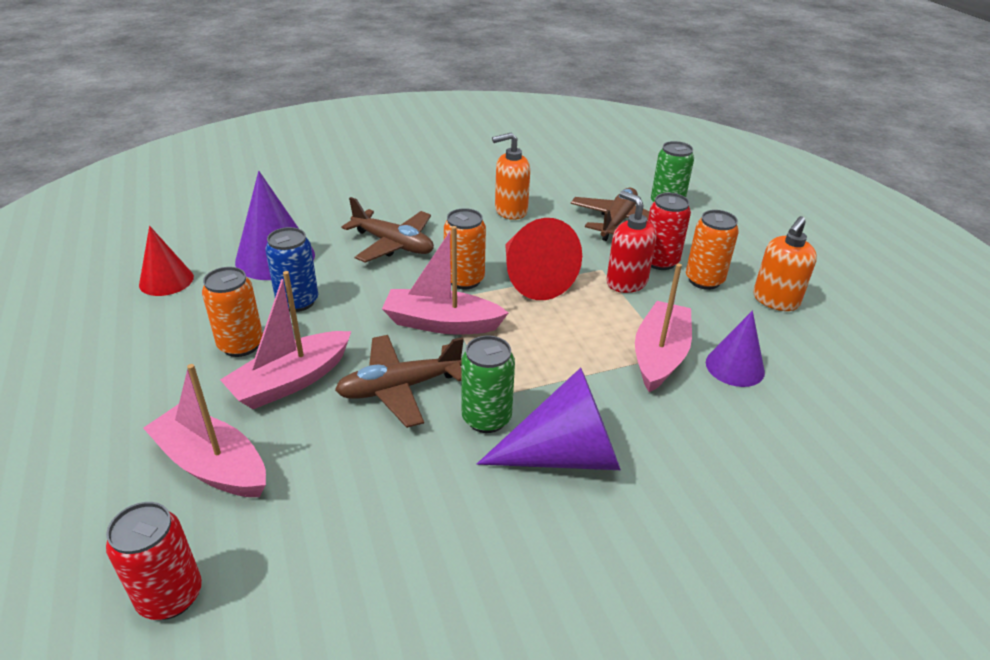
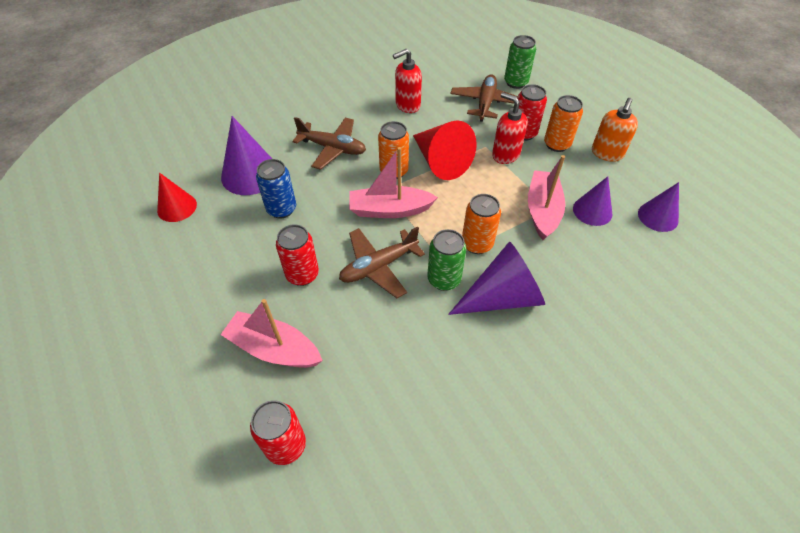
camera: 10 degrees left, 15 degrees up
orange can [202,267,263,357] -> orange can moved to [462,194,501,254]
pink boat [220,271,352,409] -> red can [276,224,319,286]
orange soap dispenser [492,132,530,220] -> red soap dispenser [393,49,422,113]
none -> purple cone [638,182,679,232]

